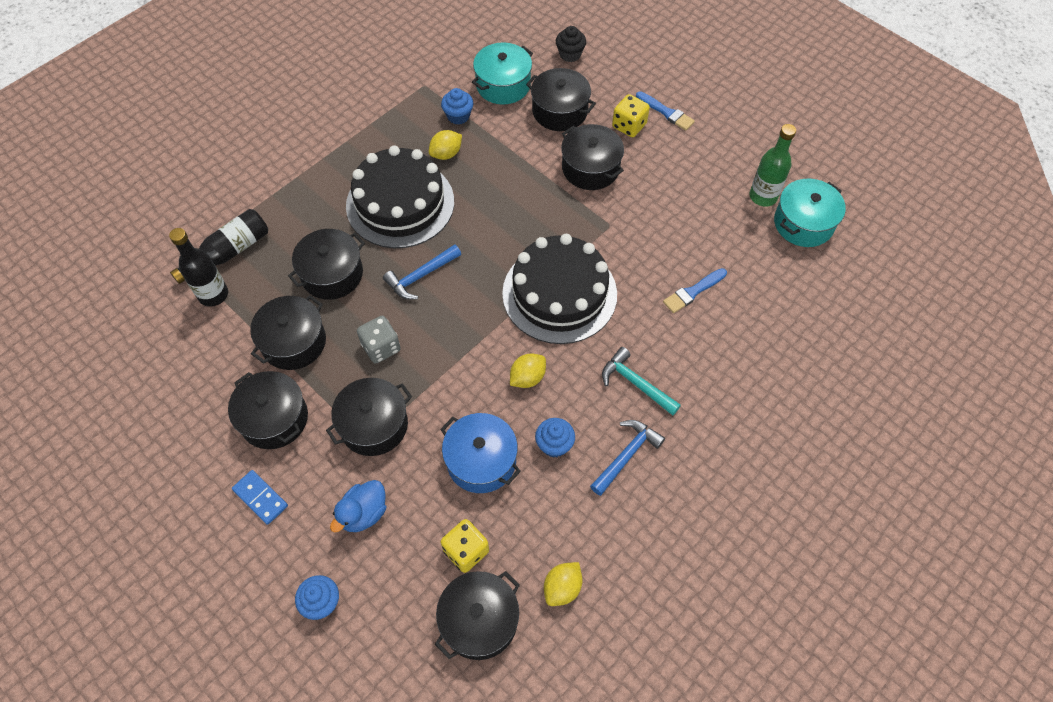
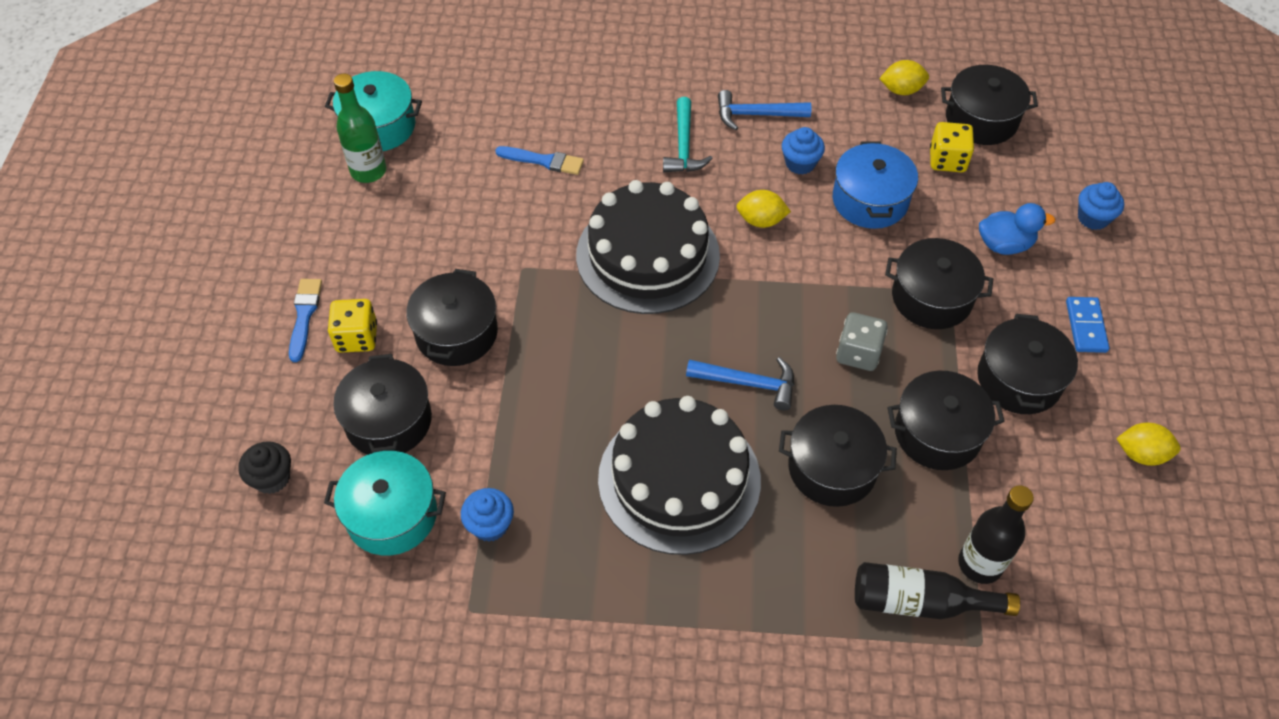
camera: 130 degrees left, 5 degrees down
yellow lemon [429,130,462,160] -> yellow lemon moved to [1116,423,1181,466]

